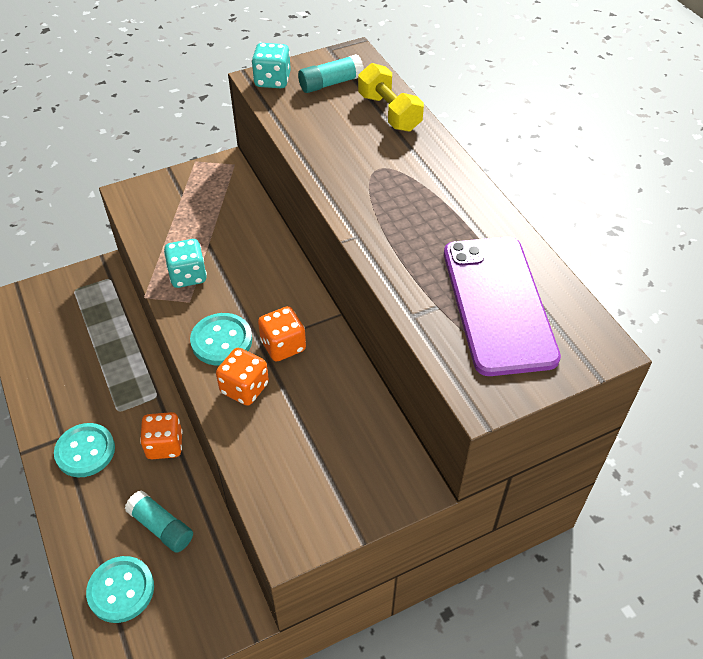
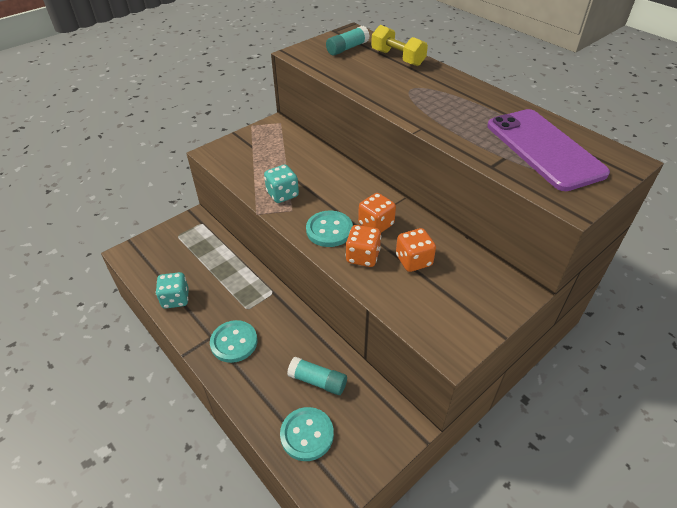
camera: 15 degrees left, 5 degrees down
orange dice [140,412,183,459] -> orange dice moved to [396,228,436,272]
turquoise dice [251,43,291,88] -> turquoise dice moved to [156,272,189,309]

